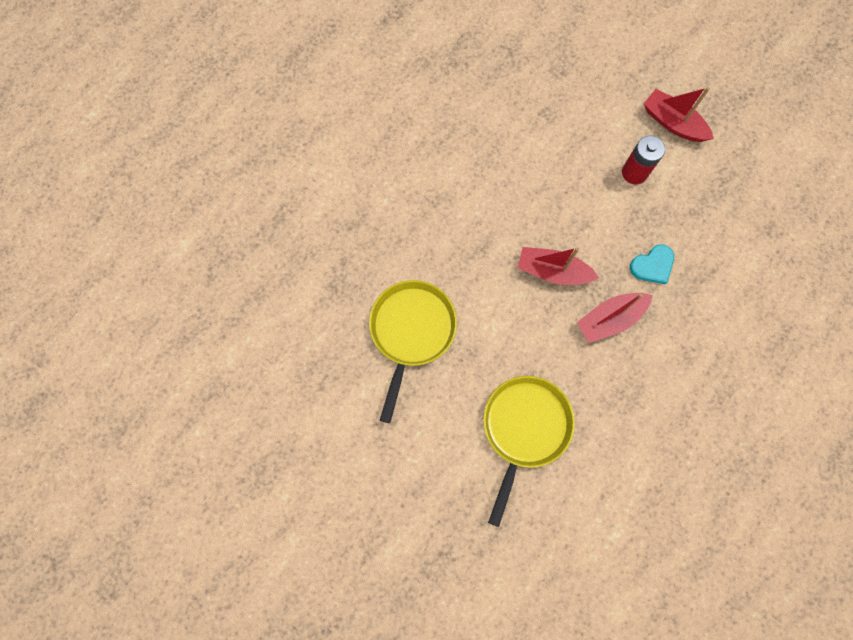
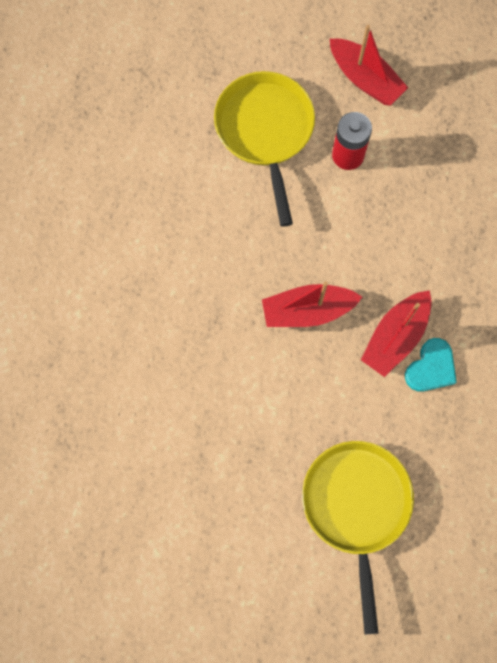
camera: 25 degrees left, 0 degrees up
yellow pan [369,280,457,423] -> yellow pan moved to [214,71,315,227]
turquoise heart [630,244,674,284] -> turquoise heart moved to [405,338,457,392]
red boat [644,87,714,142] -> red boat turned 150 degrees counterclockwise [330,25,408,106]

